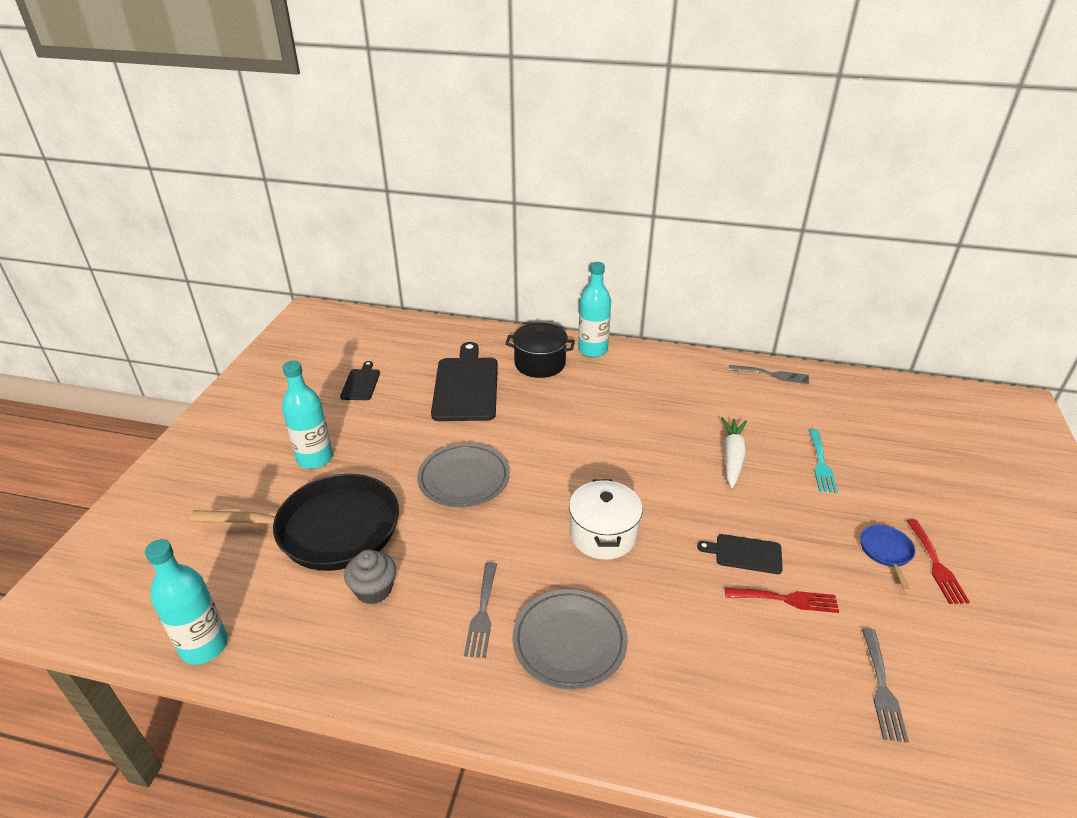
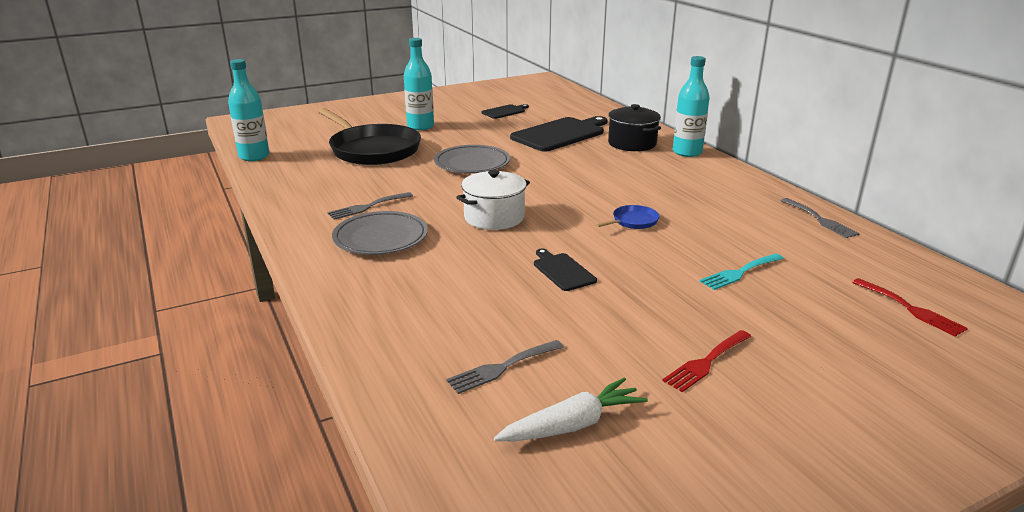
camera: 50 degrees right, 10 degrees down
grey cupcake [344,550,396,604] -> none
white carrot [721,417,747,488] -> white carrot moved to [494,378,648,441]
red fork [725,587,839,613] -> red fork moved to [852,278,968,337]
blue pan [860,525,915,591] -> blue pan moved to [595,205,659,229]

